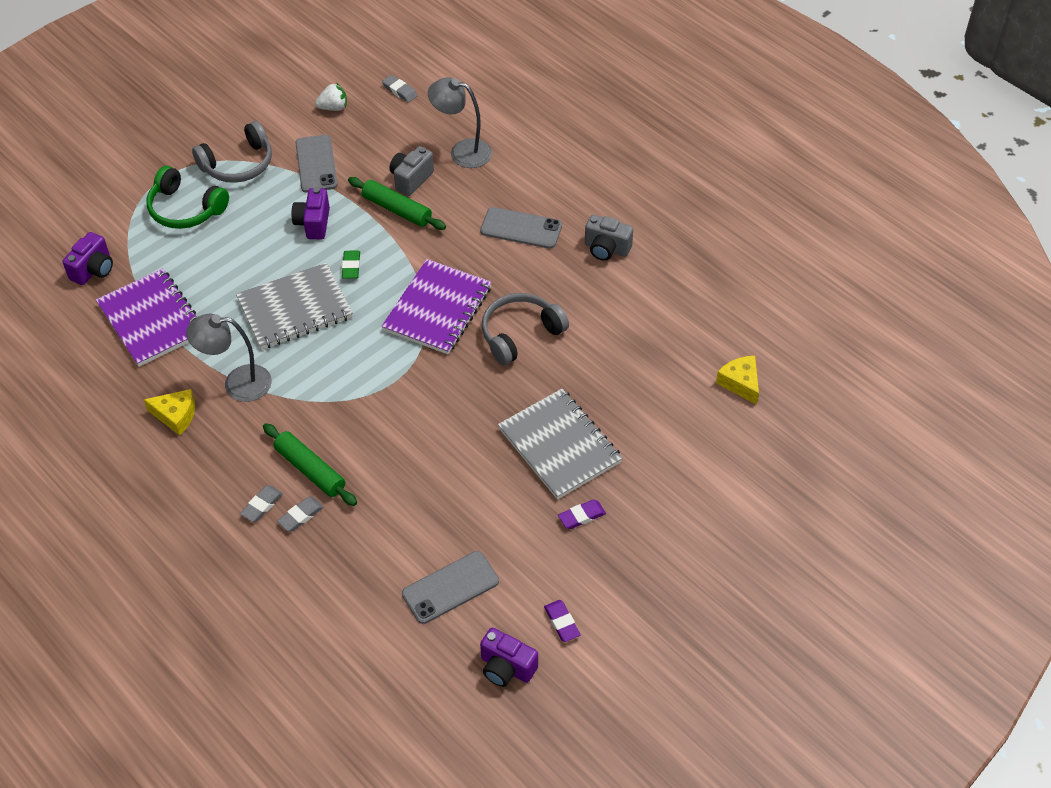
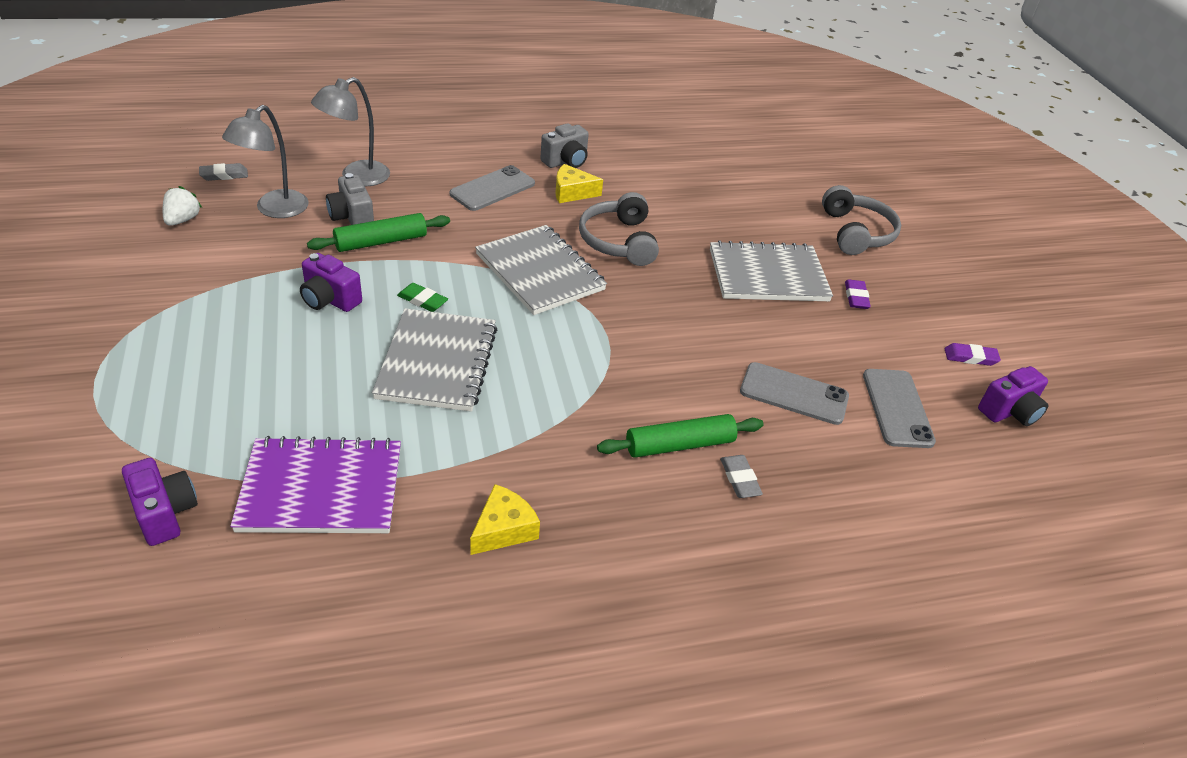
camera: 65 degrees left, 10 degrees down
green headphones [147,166,229,229] -> none
grey lamp [186,314,272,402] -> grey lamp moved to [222,105,309,218]
grey headphones [192,121,272,183] -> grey headphones moved to [822,185,901,255]
grey eraser [240,486,283,522] -> none
grey phone [295,135,338,193] -> grey phone moved to [740,362,849,425]
purple notebook [381,259,492,354] -> grey notebook [475,225,607,315]
yellow cheese [716,356,759,405] -> yellow cheese moved to [555,164,603,203]

